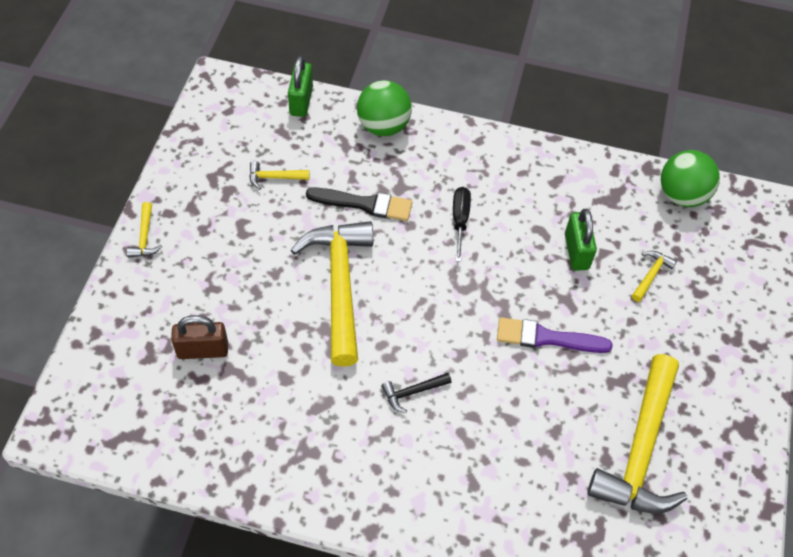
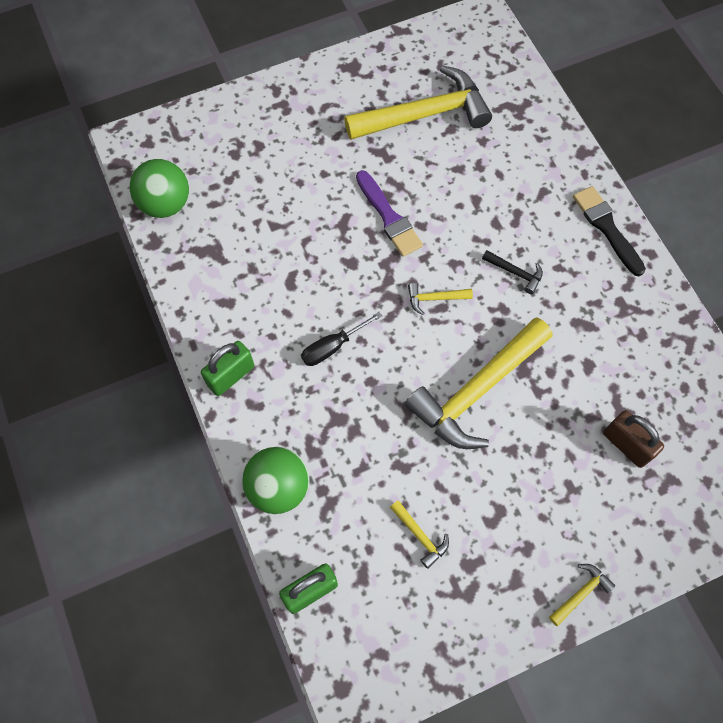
camera: 125 degrees left, 10 degrees up
black brush [306,187,412,221] -> black brush moved to [573,186,646,276]
green padlock [565,209,597,271] -> green padlock moved to [201,341,254,396]
yellow hammer [632,251,677,302] -> yellow hammer moved to [408,283,473,315]

